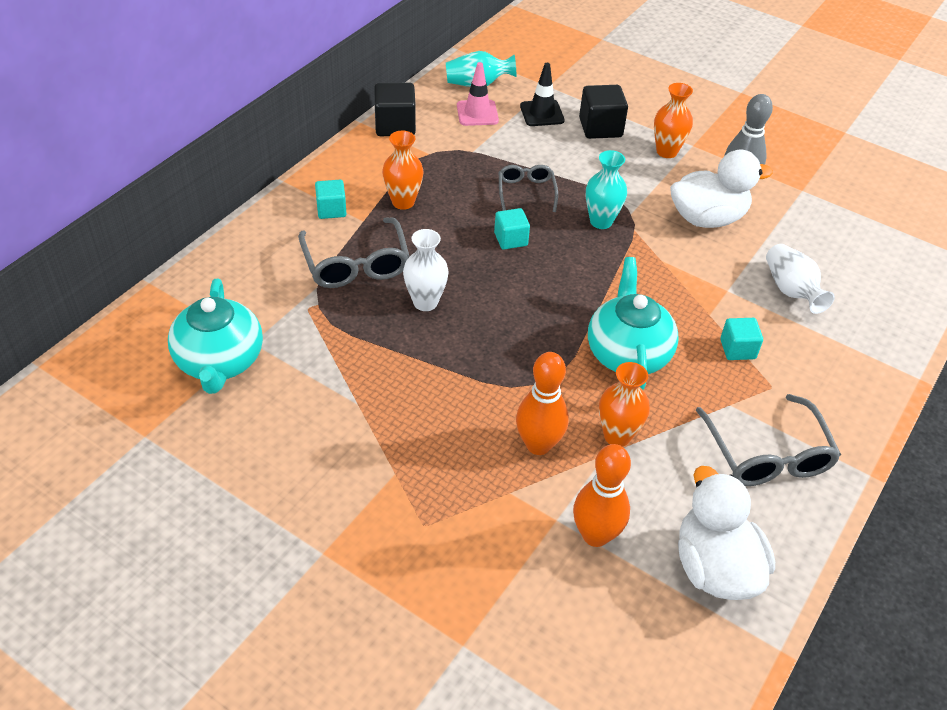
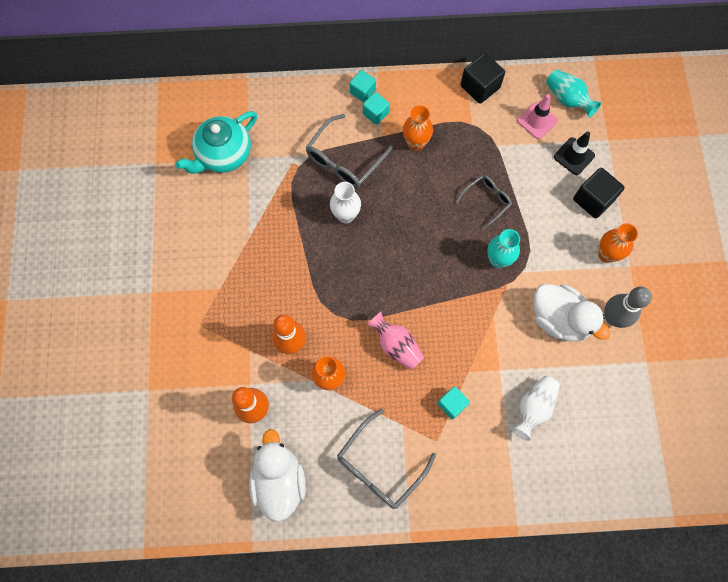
camera: 55 degrees right, 25 degrees up
turquoise cube [494,208,530,249] -> turquoise cube moved to [349,70,376,102]
turquoise teapot [588,257,678,390] -> pink vase [367,312,424,370]
white duck [678,466,775,600] -> white duck turned 45 degrees counterclockwise [249,429,306,522]

